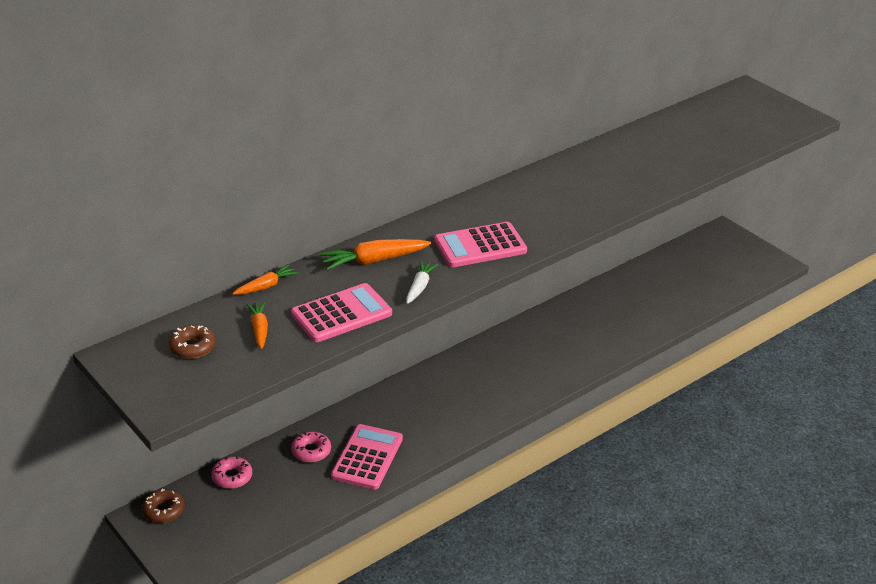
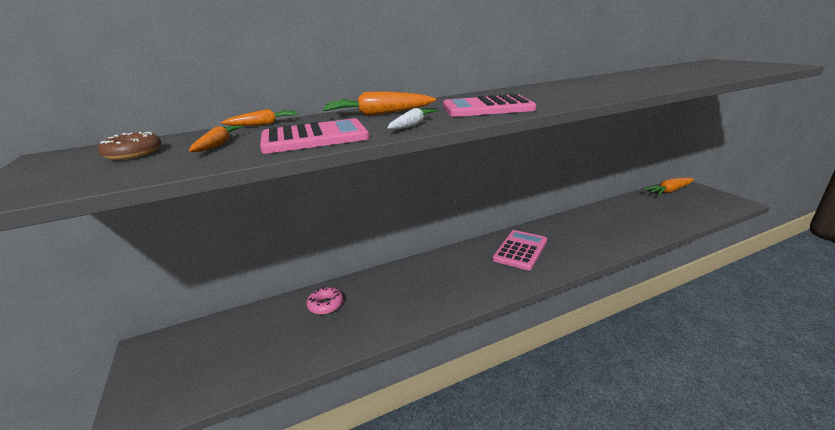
camera: 15 degrees right, 10 degrees down
brown donut [142,489,185,523] -> none
pink donut [211,457,252,489] -> none
pink calculator [331,424,403,490] -> pink calculator moved to [493,230,547,270]
none -> orange carrot [643,177,694,196]

